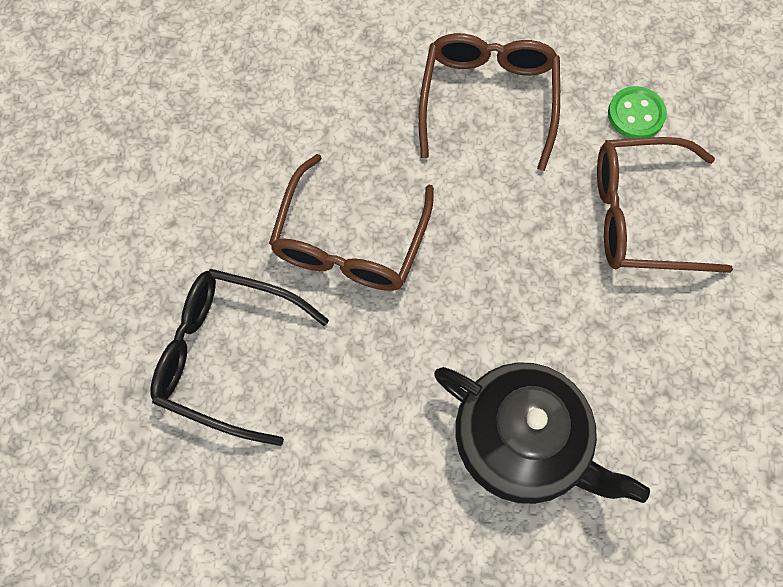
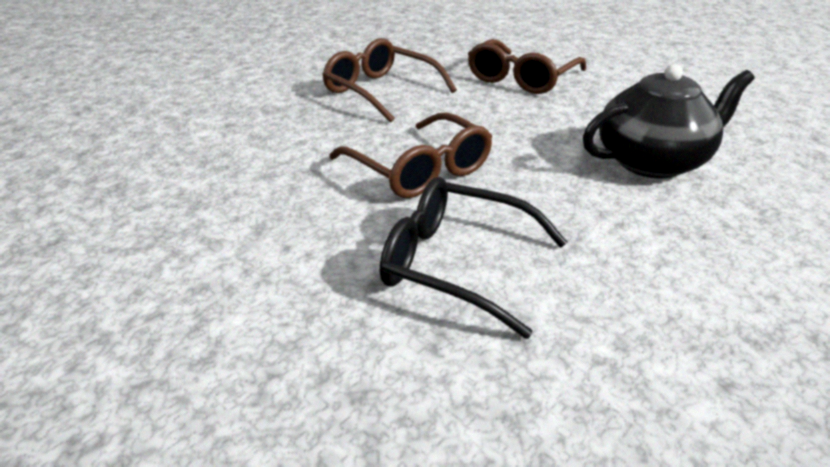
camera: 55 degrees left, 35 degrees down
black glasses [150,269,329,446] -> black glasses turned 60 degrees clockwise [380,177,567,339]
green button [608,86,667,139] -> none

